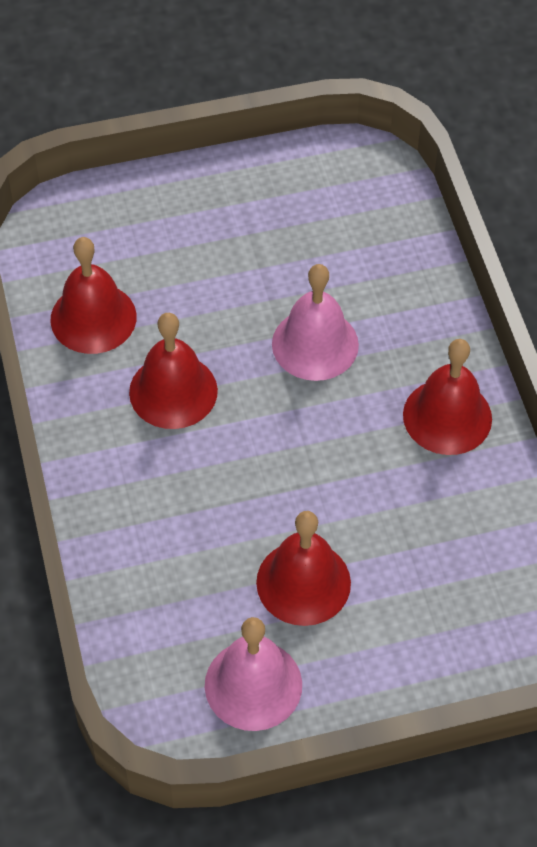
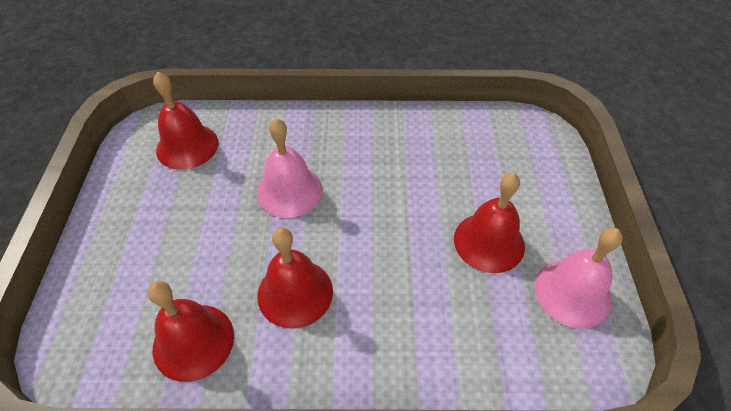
camera: 75 degrees left, 5 degrees down
red bell [403,339,492,455] -> red bell moved to [153,72,219,170]

